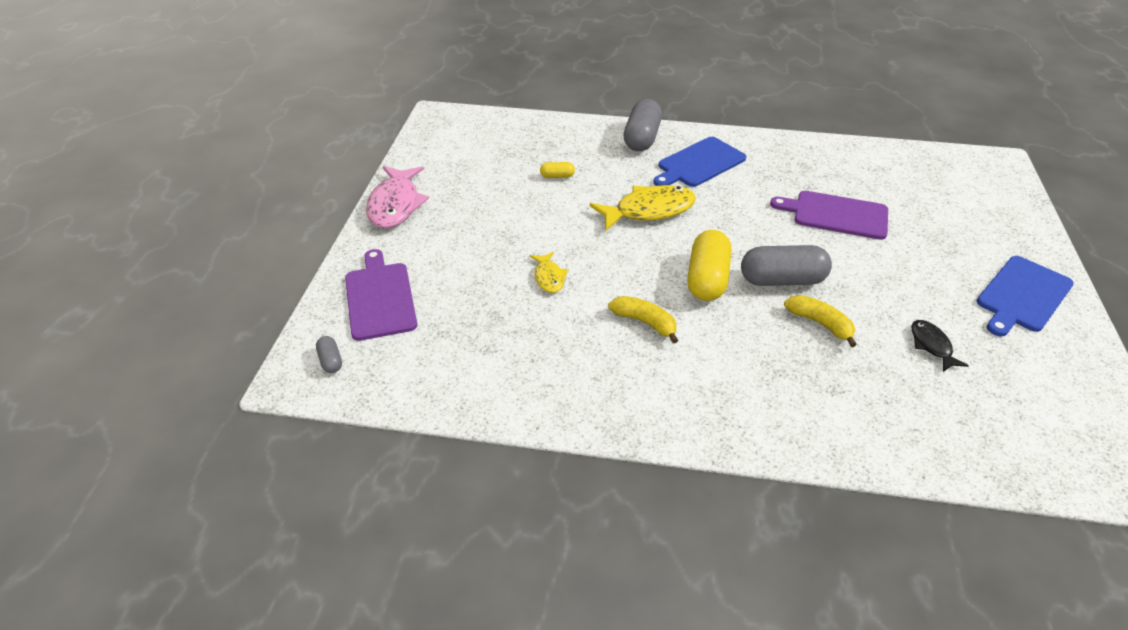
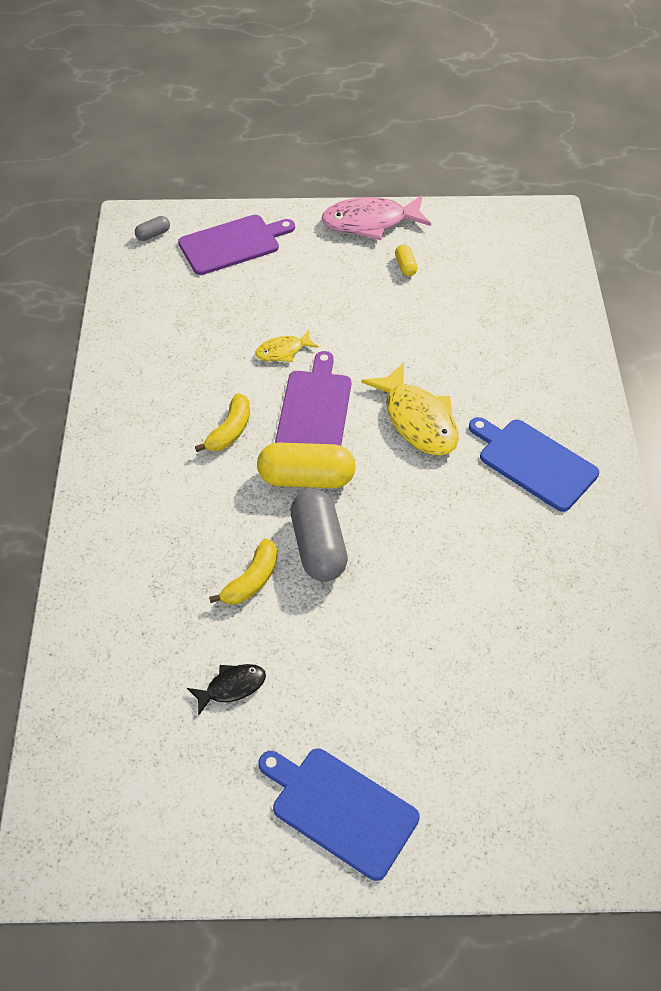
camera: 80 degrees right, 10 degrees up
yellow capsule [540,162,575,178] -> yellow capsule moved to [395,244,418,276]
grey capsule [624,99,662,151] -> none
purple cutting board [770,191,888,240] -> purple cutting board moved to [275,351,351,446]

